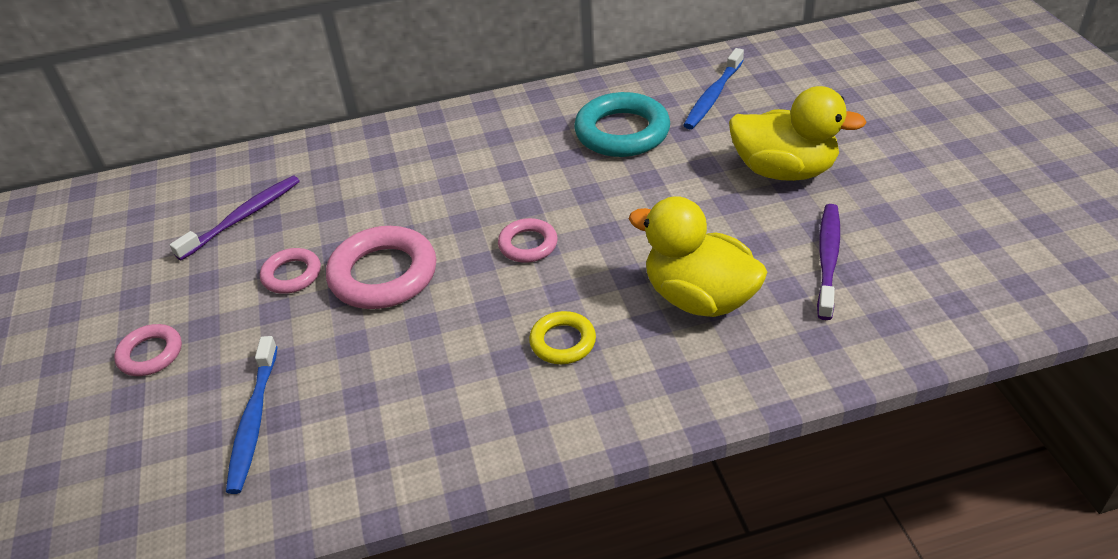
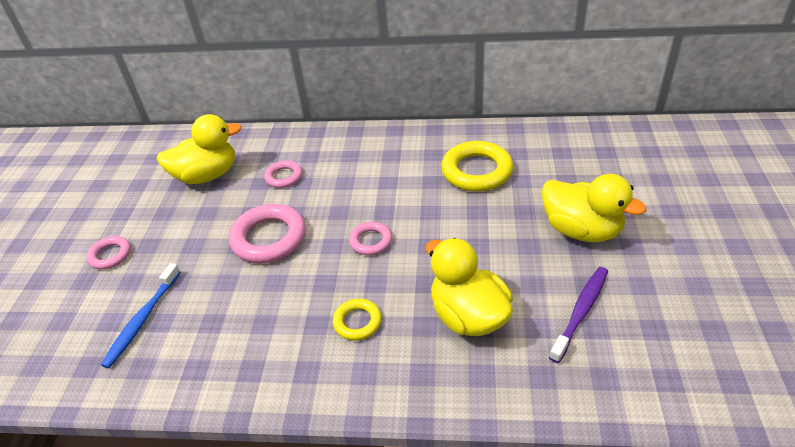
camera: 20 degrees right, 0 degrees up
purple toothbrush [170,176,300,260] -> yellow duck [156,114,242,184]
pink ring [260,248,321,294] -> pink ring moved to [264,160,302,188]
turquoise ring [574,92,670,157] -> yellow ring [441,141,513,191]
blue toothbrush [683,48,744,129] -> none

